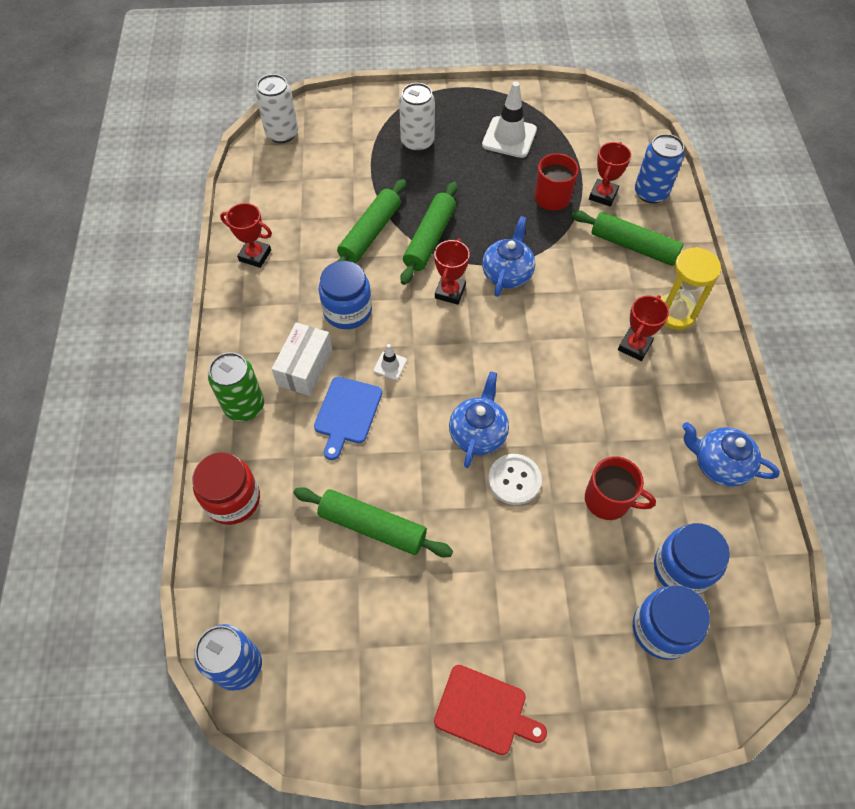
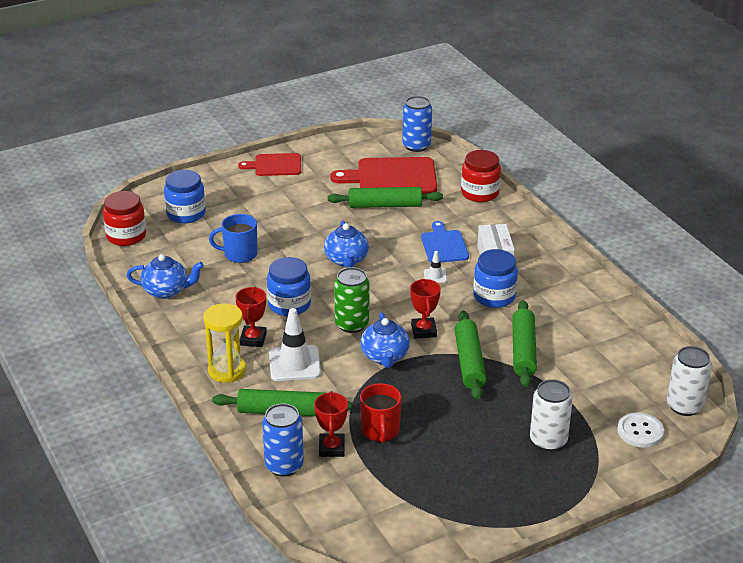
camera: 155 degrees right, 25 degrees down
green can [208,352,264,422] -> green can moved to [334,267,369,333]
red trophy [220,203,272,268] -> none
white traffic cone [482,81,537,158] -> white traffic cone moved to [269,308,321,381]
white button [488,454,542,505] -> white button moved to [617,413,664,448]
red mug [585,456,656,520] -> blue mug [209,214,258,263]
blue jar [654,523,730,595] -> blue jar moved to [267,257,311,316]
none -> red jar [103,191,146,246]
none -> red cutting board [330,157,437,194]

